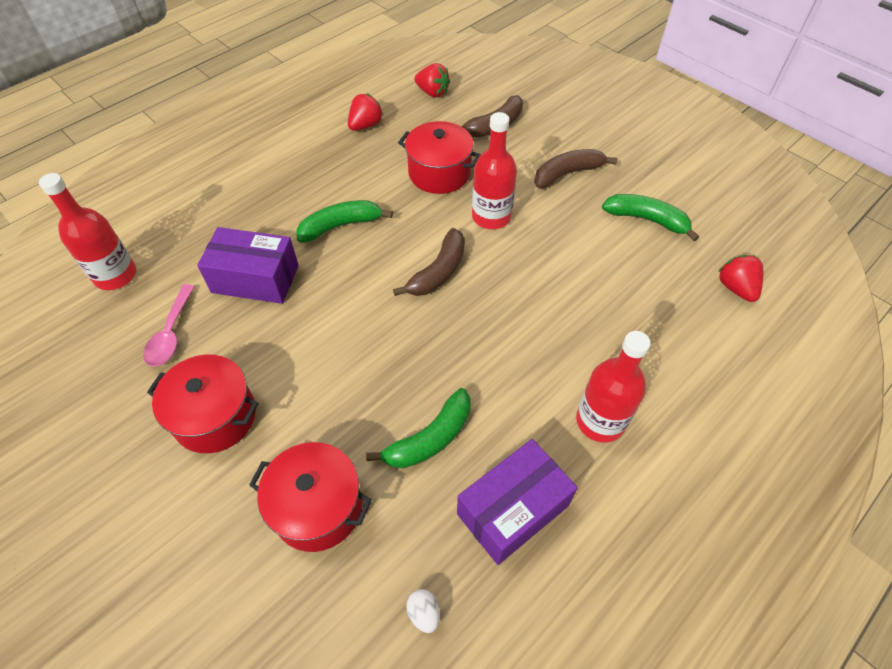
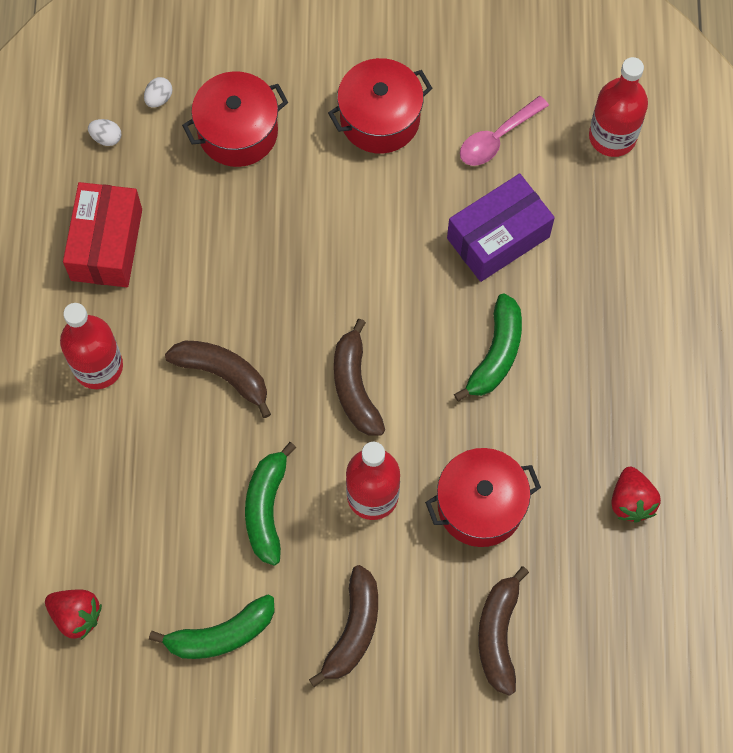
camera: 135 degrees right, 15 degrees up
pink spoon [143,284,195,367] -> pink spoon turned 90 degrees counterclockwise [460,96,549,166]
green banana [366,388,471,468] -> green banana moved to [245,442,296,566]
red strawberry [414,63,450,98] -> none
purple box [457,439,578,565] -> red box [63,182,142,287]
none -> white egg [144,77,172,108]
none -> brown banana [165,341,271,418]

